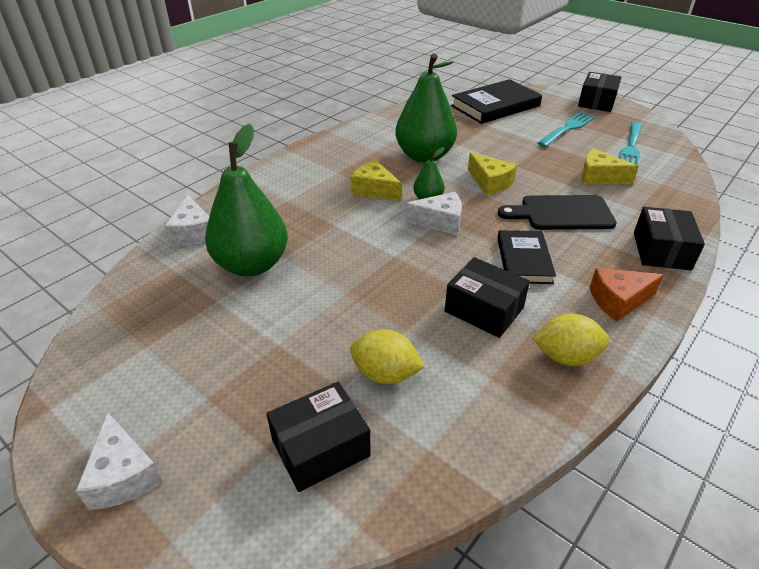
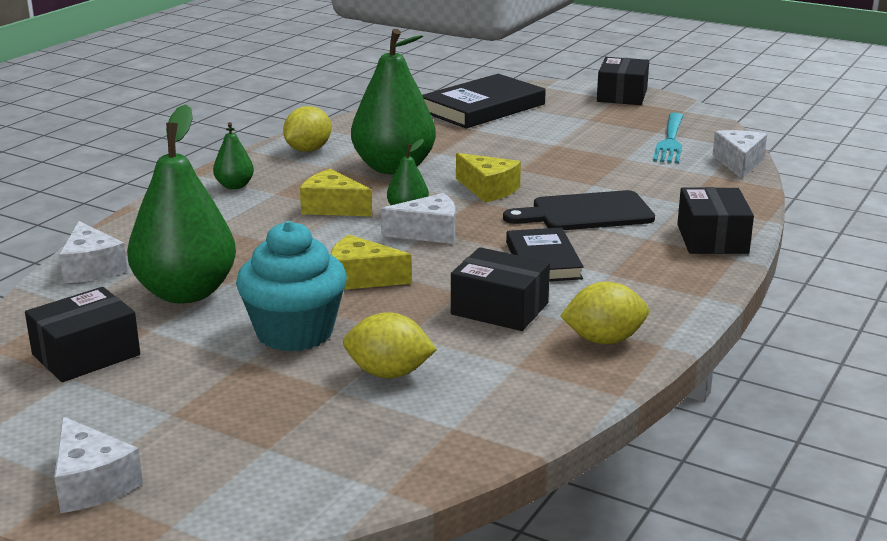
camera: 10 degrees left, 15 degrees down
black box [267,382,371,492] -> black box moved to [25,287,140,382]
turquoise fork [537,112,596,147] -> none
yellow cheese [581,149,639,185] -> yellow cheese moved to [330,235,412,290]
orange cheese [589,268,664,322] -> none
none -> green pear [213,122,254,189]
none -> turquoise cupcake [236,221,347,352]
none -> yellow lemon [283,106,331,152]
none -> white cheese [712,130,767,179]

